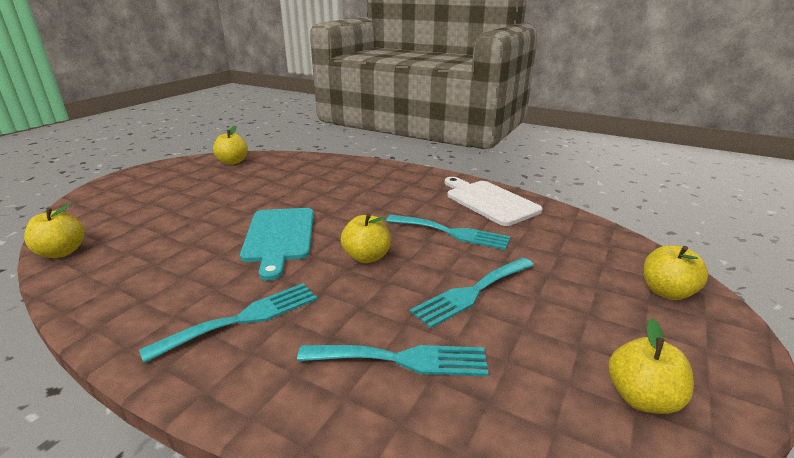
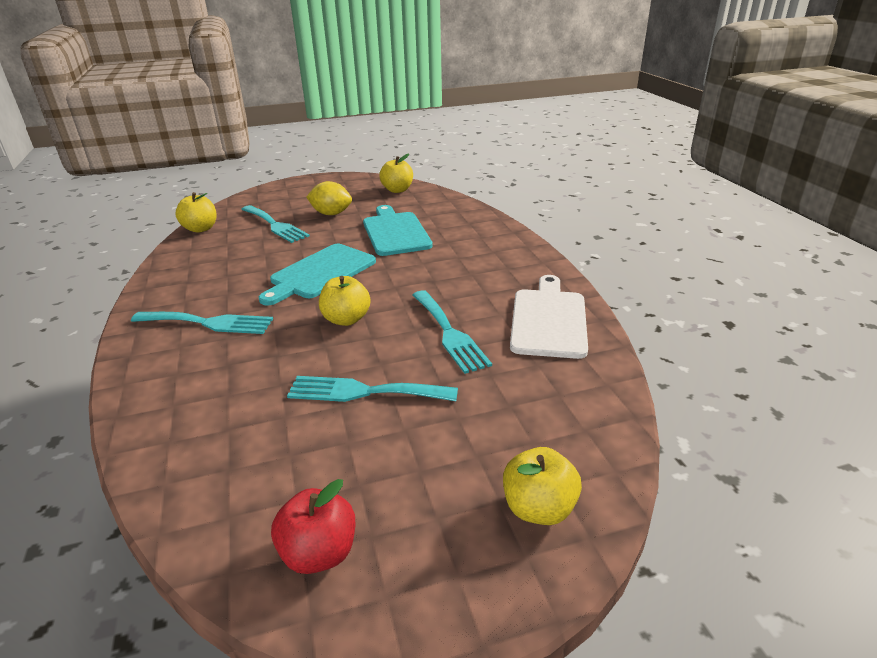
camera: 45 degrees right, 5 degrees up
turquoise fork [297,345,489,376] -> turquoise fork moved to [241,205,310,243]
yellow apple [608,318,694,414] -> red apple [271,479,355,574]
none -> yellow lemon [306,181,352,215]
none -> turquoise cutting board [363,205,433,256]

